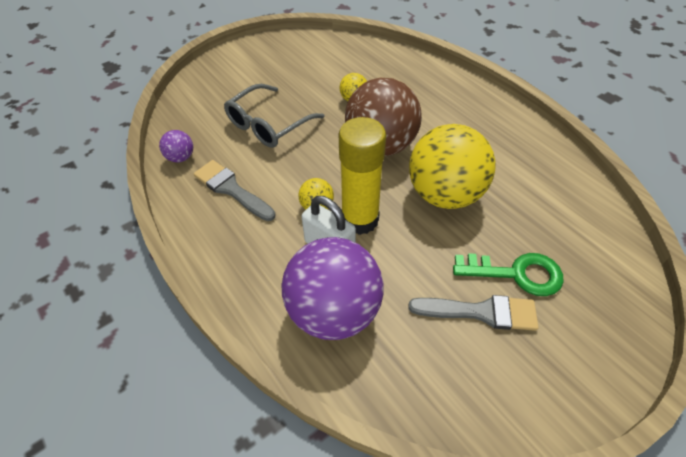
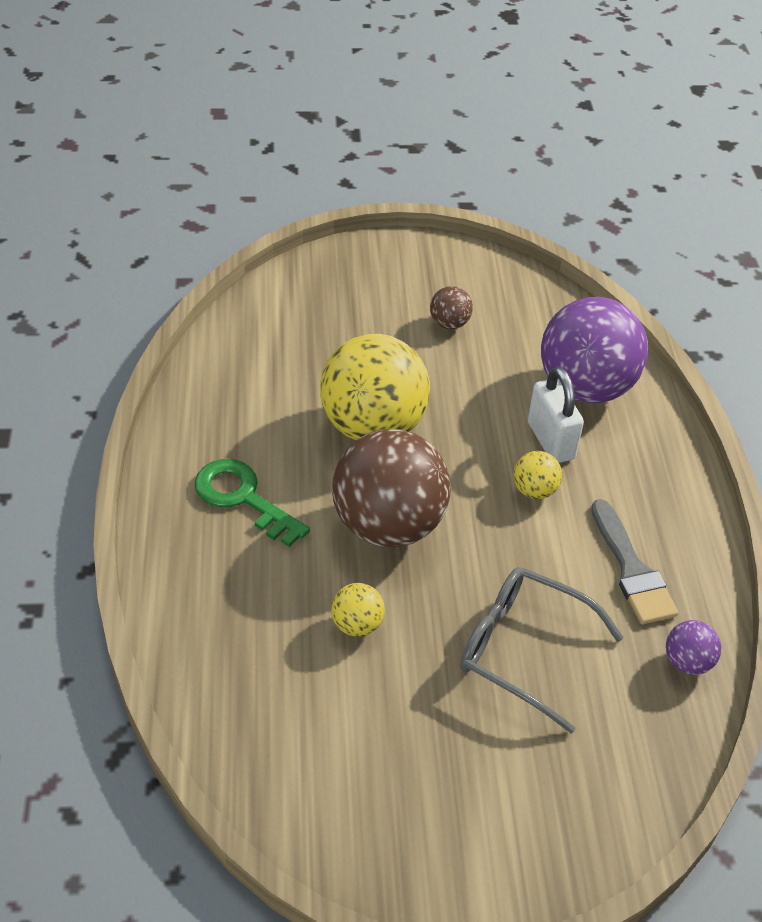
camera: 150 degrees left, 5 degrees down
grey glasses [224,84,325,148] -> grey glasses turned 135 degrees counterclockwise [460,567,624,734]
yellow glue stick [339,117,386,235] -> none
grey brush [408,295,539,331] -> brown ball [430,286,473,329]
green key [453,253,564,296] -> green key moved to [194,459,310,547]

